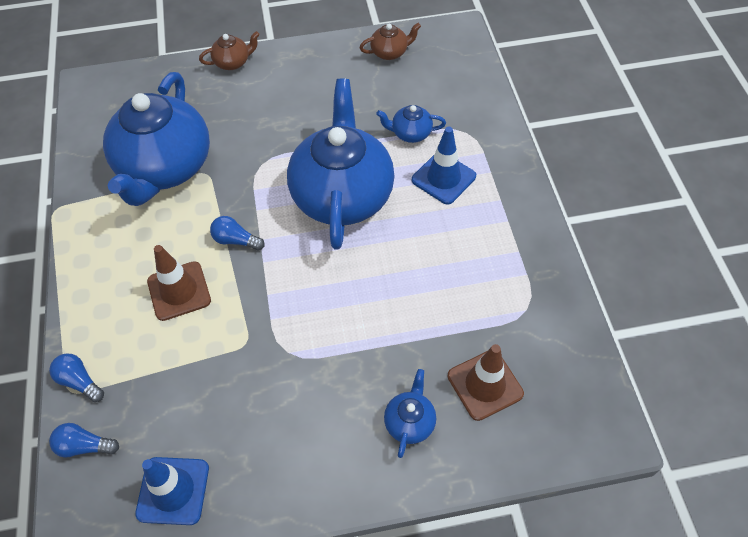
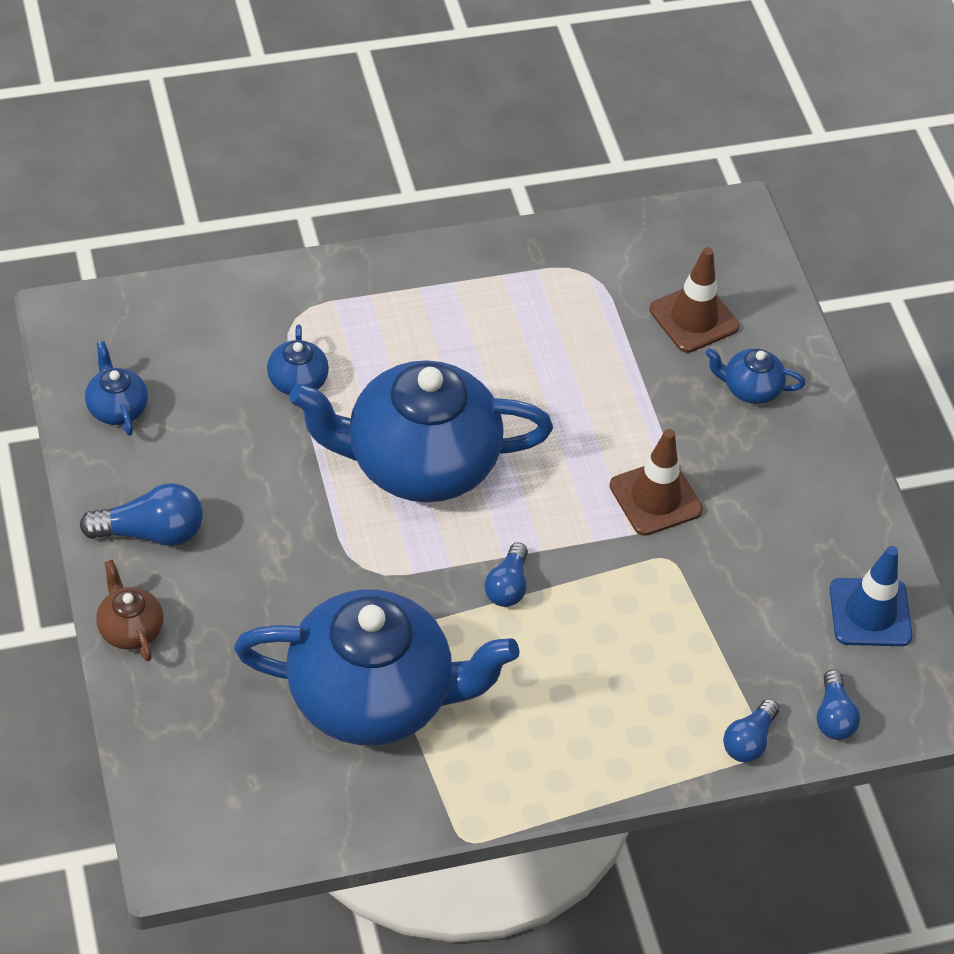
camera: 100 degrees left, 5 degrees down
brown traffic cone [147,245,211,321] -> brown traffic cone moved to [610,429,703,536]
brown teapot [359,23,421,60] -> blue teapot [85,341,148,436]
blue traffic cone [412,127,476,204] -> none
none -> blue light bulb [80,483,203,546]

